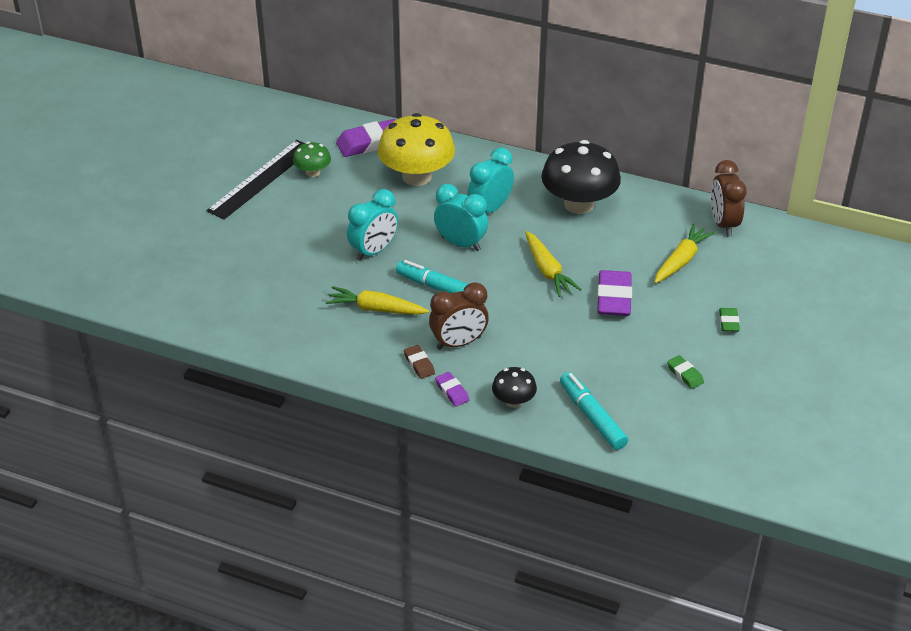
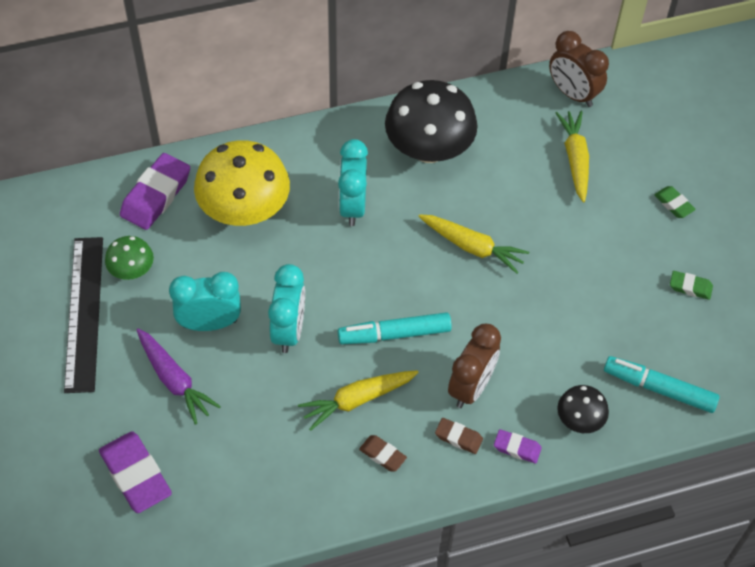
camera: 40 degrees left, 15 degrees up
turquoise clock [434,184,488,251] -> turquoise clock moved to [169,272,241,331]
purple eraser [597,270,632,316] -> purple eraser moved to [99,431,172,513]
none -> purple carrot [136,328,221,425]
none -> brown eraser [359,435,407,472]

